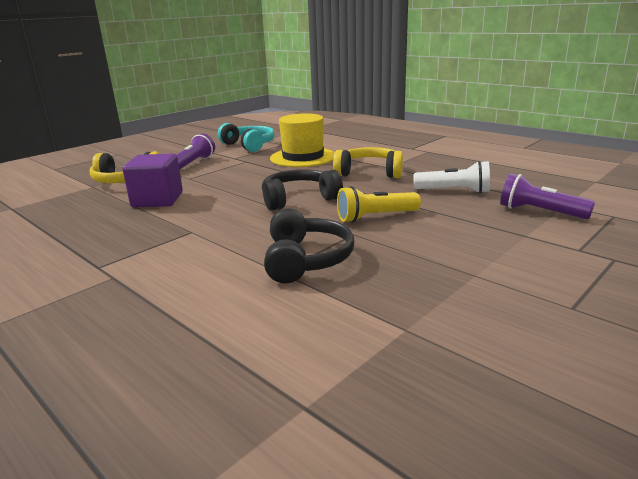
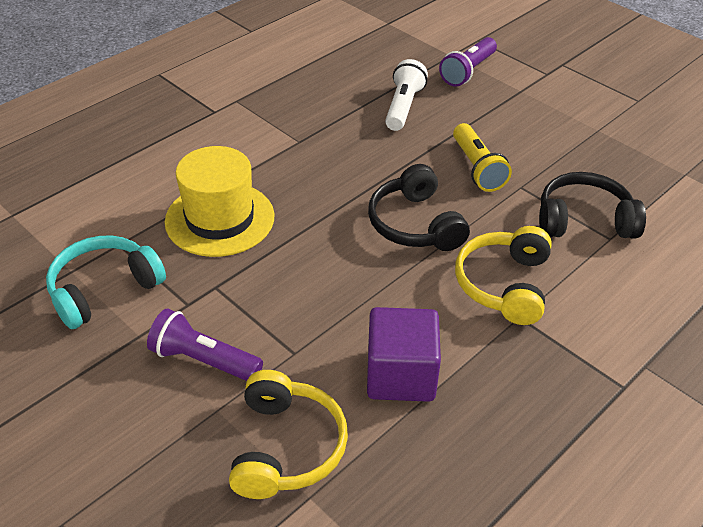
camera: 90 degrees left, 20 degrees up
yellow headphones [333,147,403,178] -> yellow headphones moved to [455,226,552,325]

